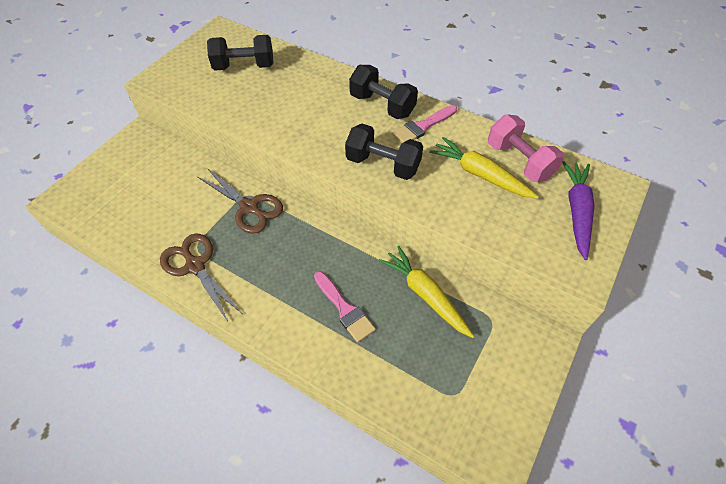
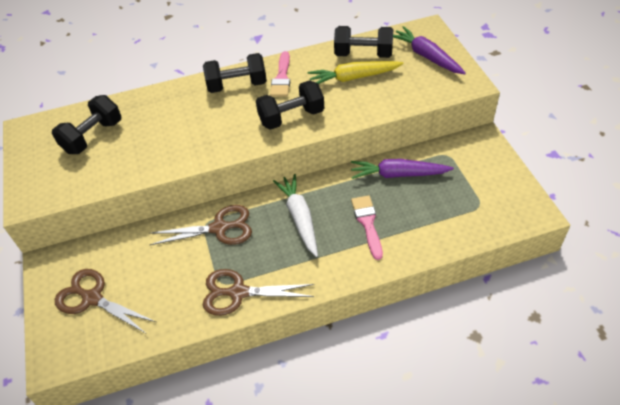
camera: 45 degrees left, 5 degrees down
pink brush [314,271,376,342] -> pink brush turned 105 degrees counterclockwise [351,195,383,260]
yellow carrot [379,246,474,338] -> purple carrot [351,159,454,179]
pink dumbbell [488,114,564,182] -> black dumbbell [334,26,393,58]
none -> brown scissors [55,269,156,333]
none -> white carrot [273,174,318,257]

